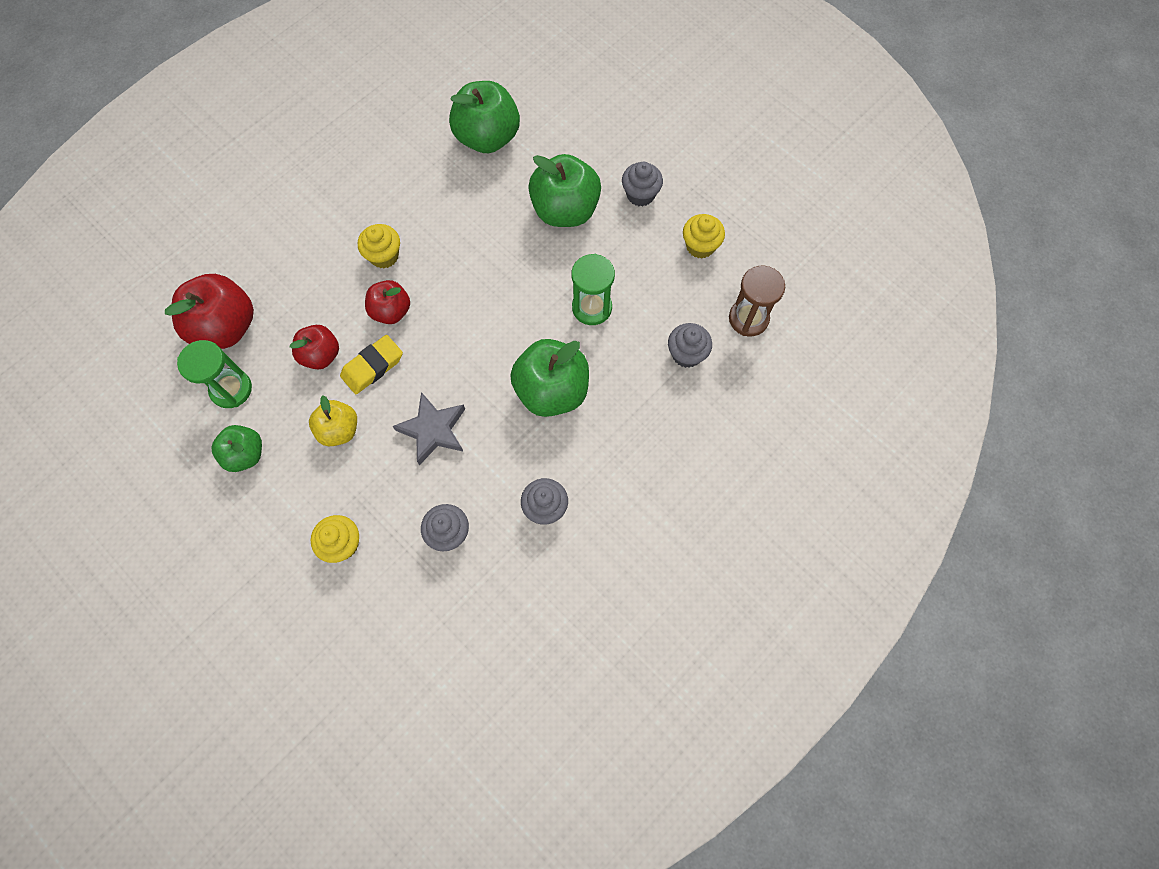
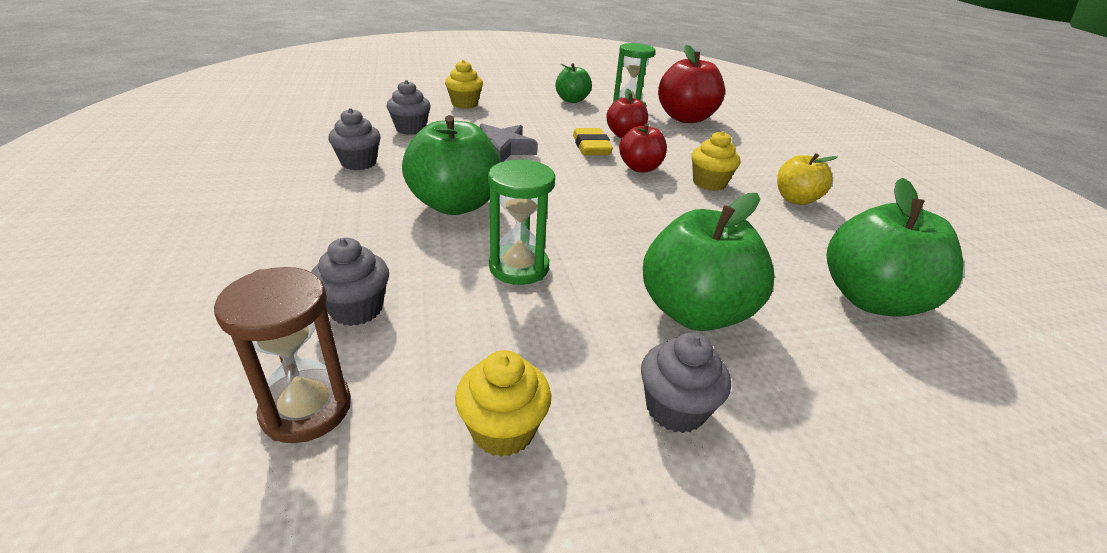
camera: 120 degrees right, 35 degrees down
yellow apple [309,395,357,446] -> yellow apple moved to [777,153,838,205]

